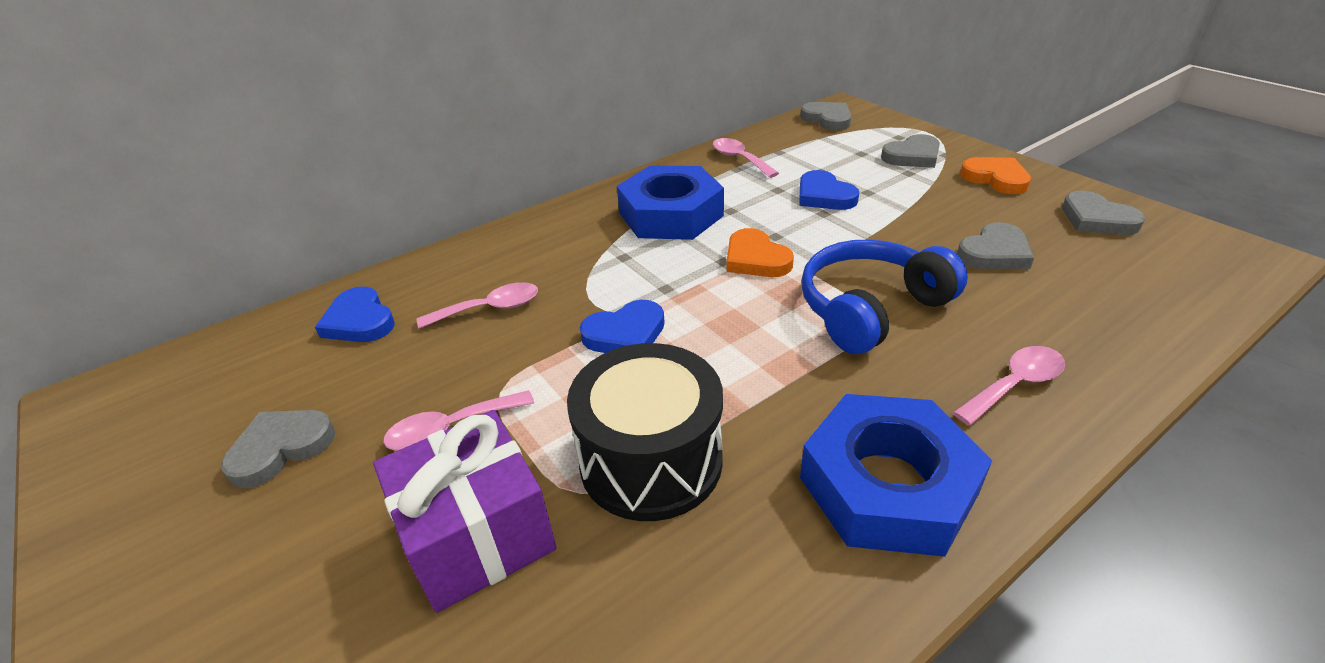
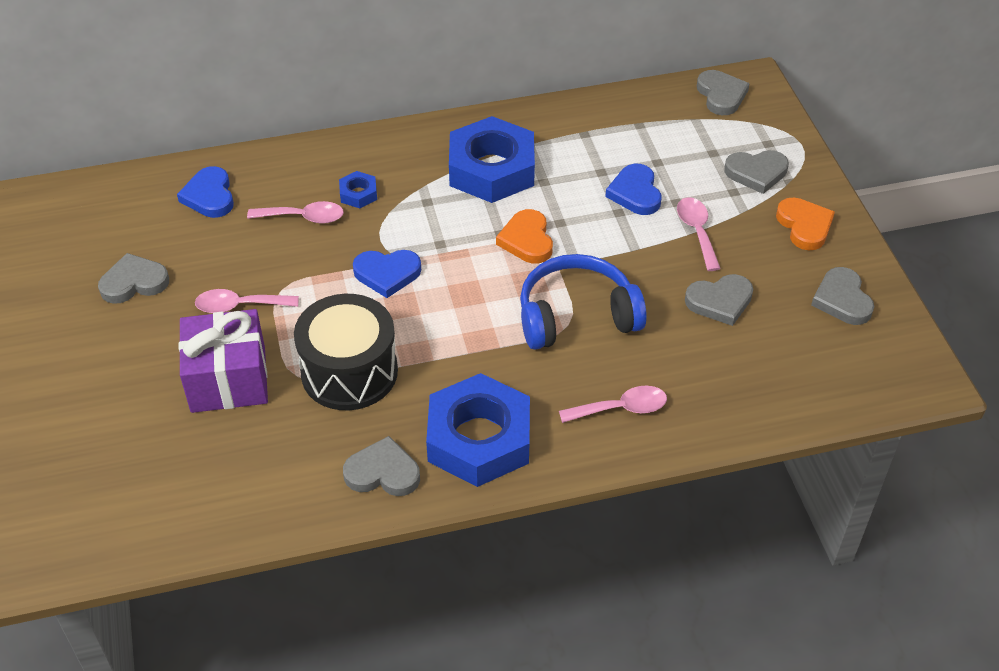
camera: 20 degrees right, 10 degrees up
pink spoon [713,138,779,178] -> pink spoon moved to [677,197,721,271]
none -> blue nut [339,171,377,208]
none -> grey heart [343,436,420,496]

